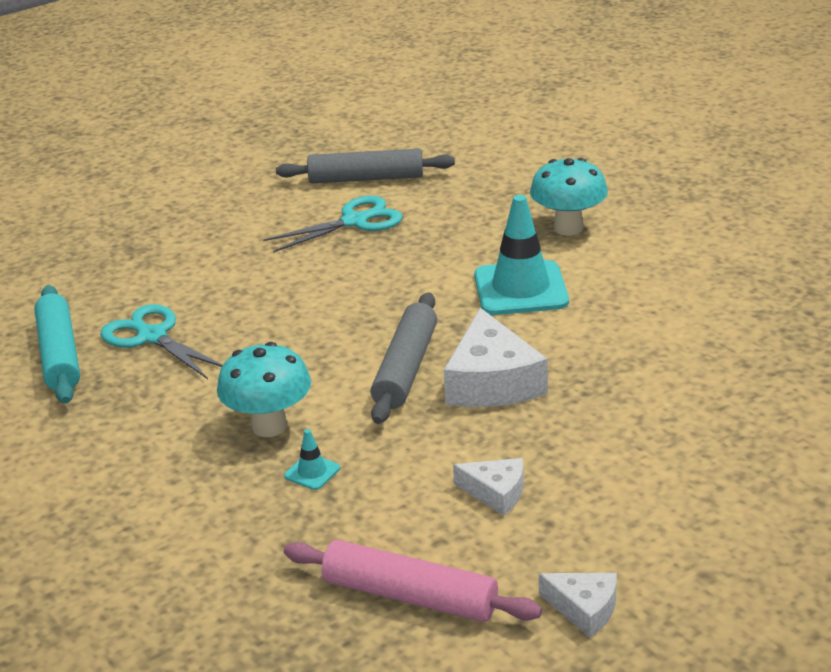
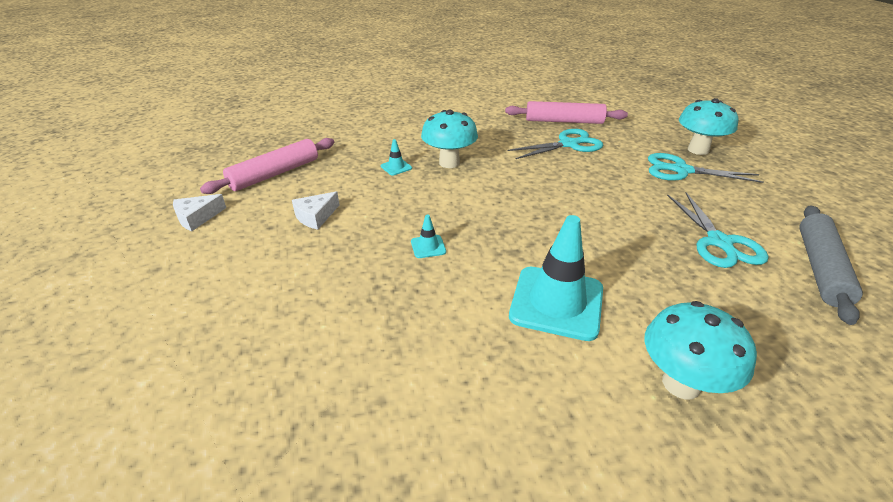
camera: 110 degrees right, 5 degrees up
turquoise rolling pin [34,285,80,404] -> pink rolling pin [505,101,628,124]
grey rolling pin [371,292,437,424] -> none
white cheese [444,308,548,407] -> turquoise traffic cone [411,215,446,258]
none -> turquoise scissors [648,153,764,183]
none -> turquoise mushroom [679,98,738,155]

